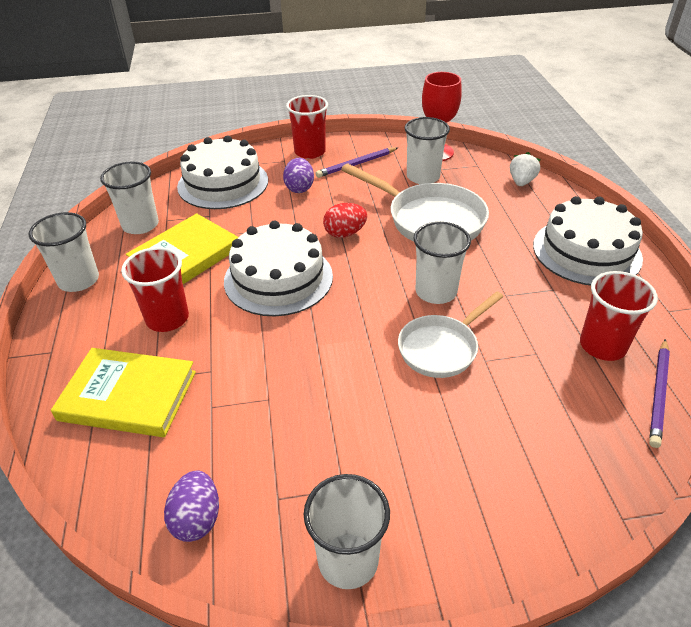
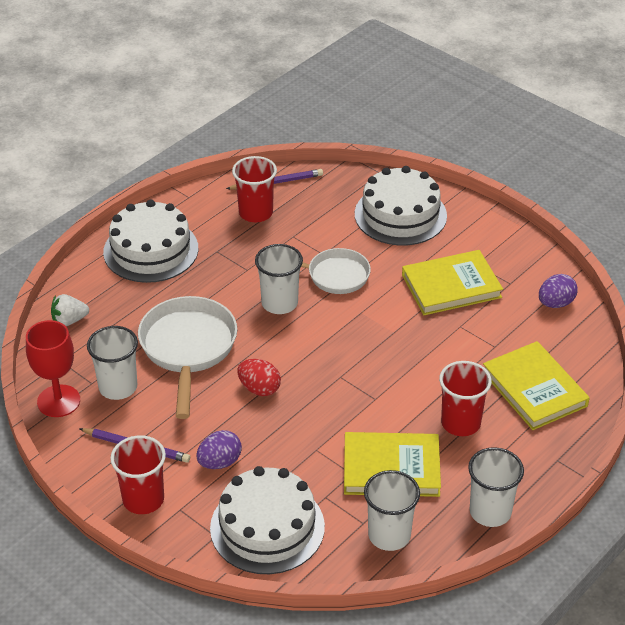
camera: 130 degrees left, 0 degrees up
white cake [224,220,333,316] -> white cake moved to [355,166,447,246]
white cup [304,474,390,589] -> none
none -> yellow book [402,250,503,315]

